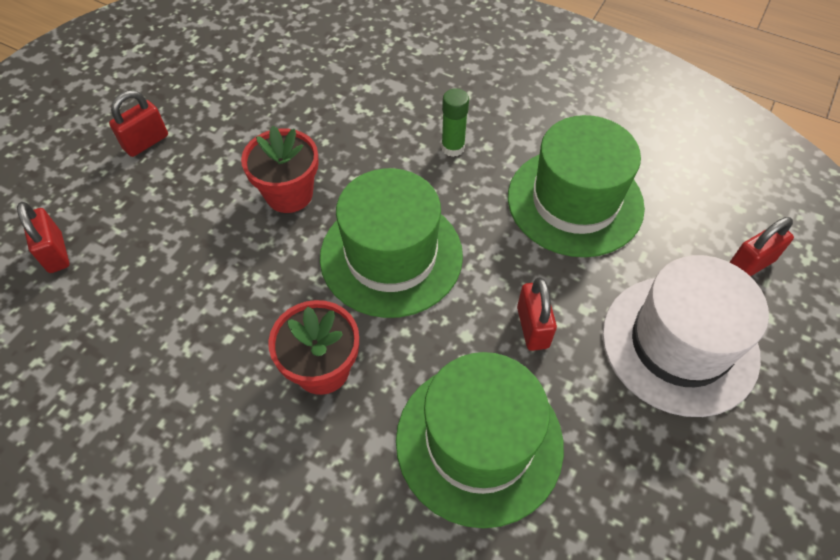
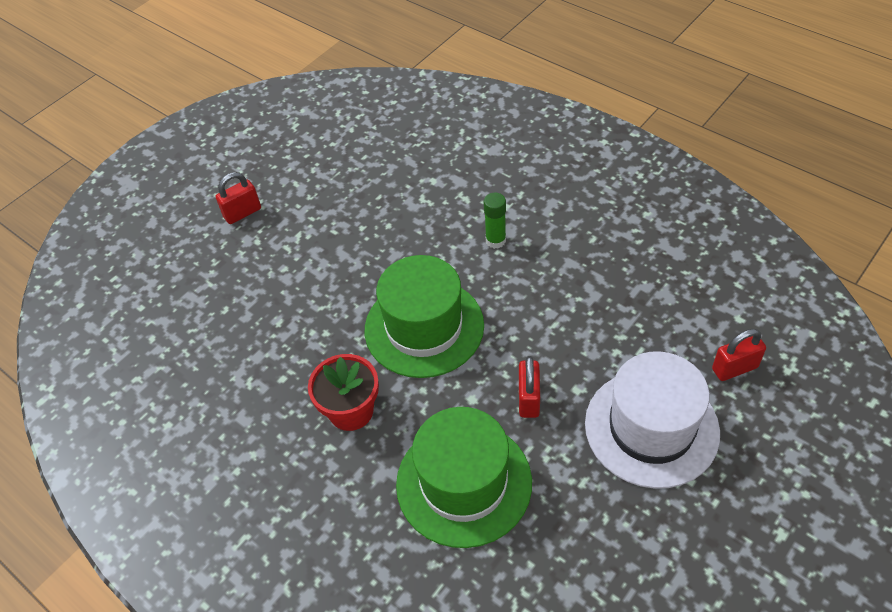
camera: 15 degrees right, 5 degrees down
red padlock [17,202,70,273] -> none
red flower pot [241,126,319,213] -> none
green hat [508,115,645,257] -> none

